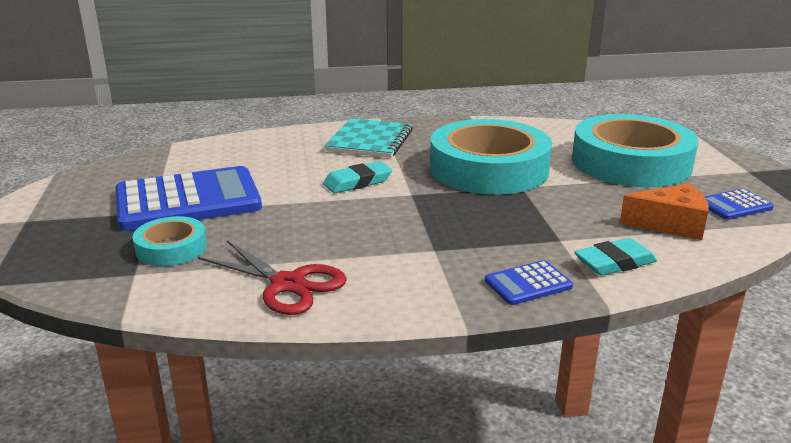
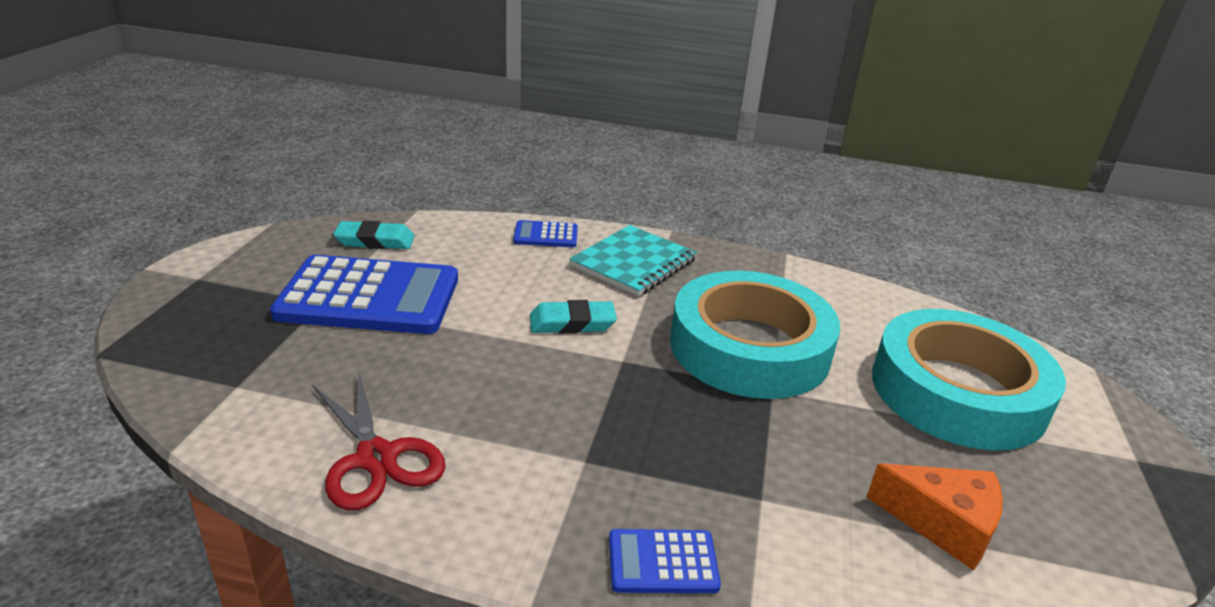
camera: 20 degrees right, 5 degrees up
turquoise tape [133,216,207,266] -> none
turquoise eraser [574,238,657,276] -> turquoise eraser moved to [333,221,415,249]
blue calculator [704,189,774,220] -> blue calculator moved to [513,220,578,247]

